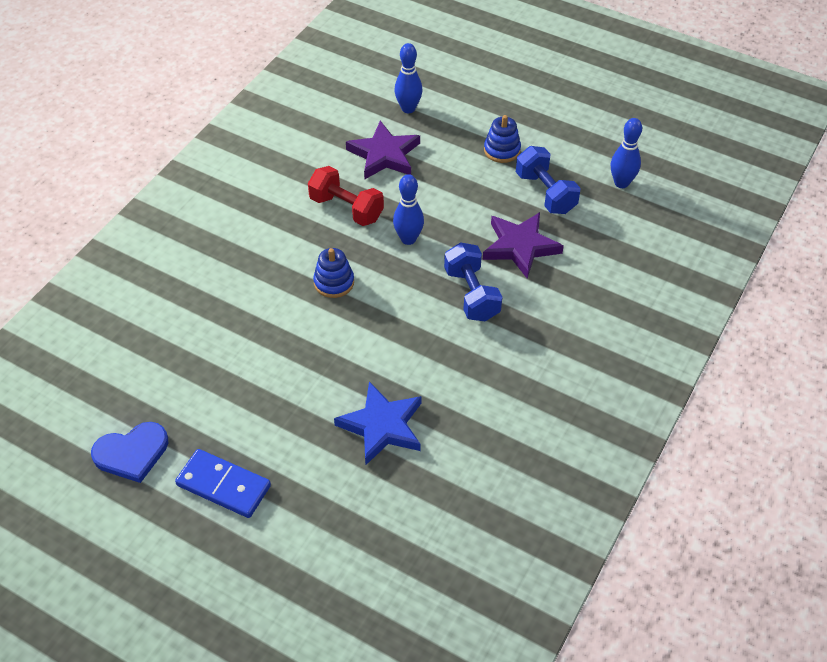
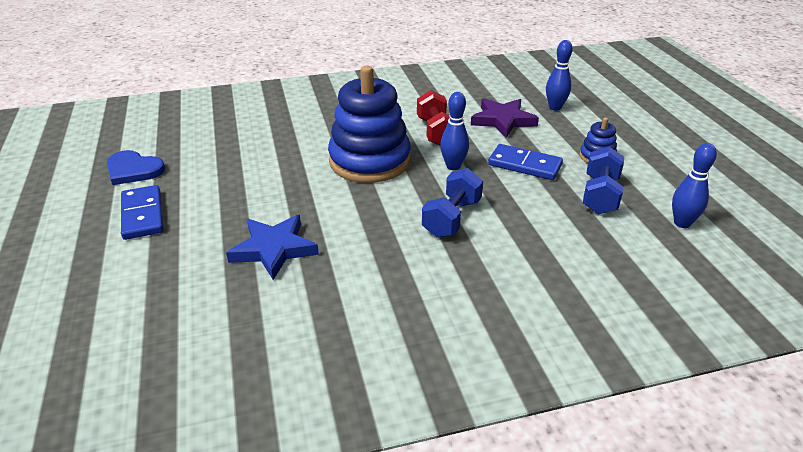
camera: 45 degrees right, 15 degrees down
blue stacking toy [313,248,354,298] -> blue stacking toy [328,66,411,183], size x2.27
purple star [483,212,564,279] -> none
none -> blue domino [488,144,563,180]

